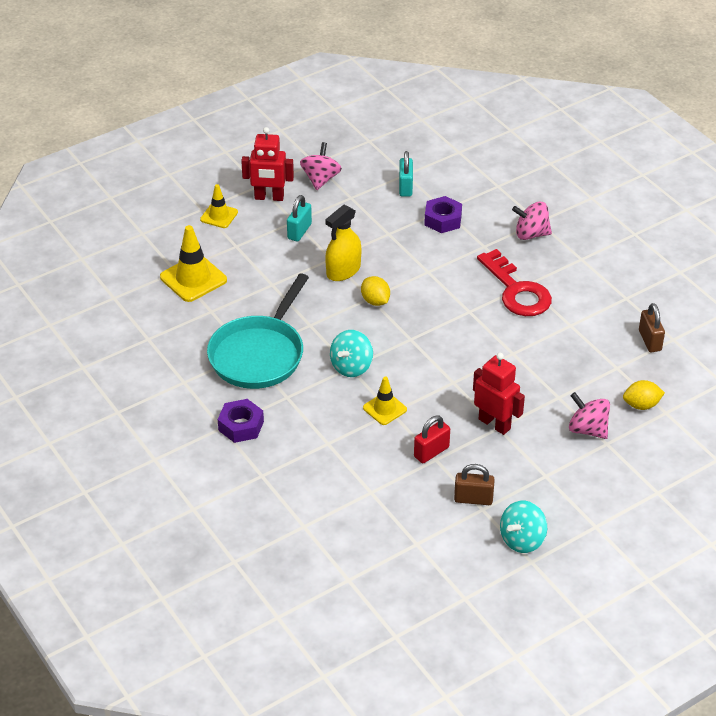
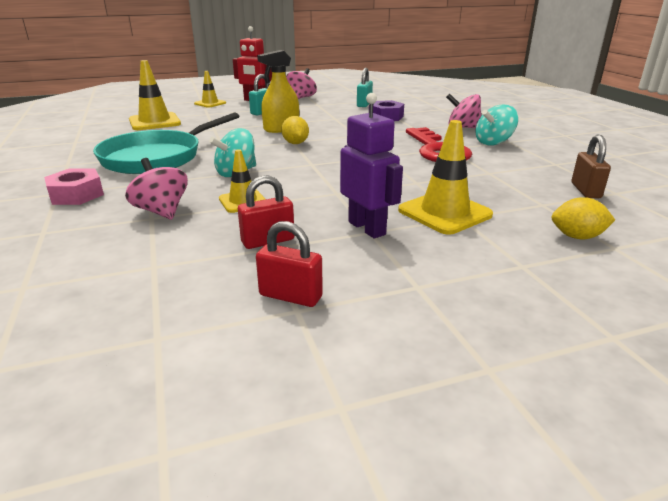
camera: 15 degrees right, 15 degrees down
purple nut [218,399,264,443] -> pink nut [44,169,104,205]
brown padlock [454,464,495,505] -> red padlock [256,221,323,307]
red robot [473,353,525,435] -> purple robot [340,93,403,238]
turquoise spinning top [500,501,547,553] -> turquoise spinning top moved to [475,104,518,146]
pink spinning top [569,392,610,439] -> pink spinning top moved to [125,158,188,220]
none -> yellow traffic cone [398,120,493,234]

